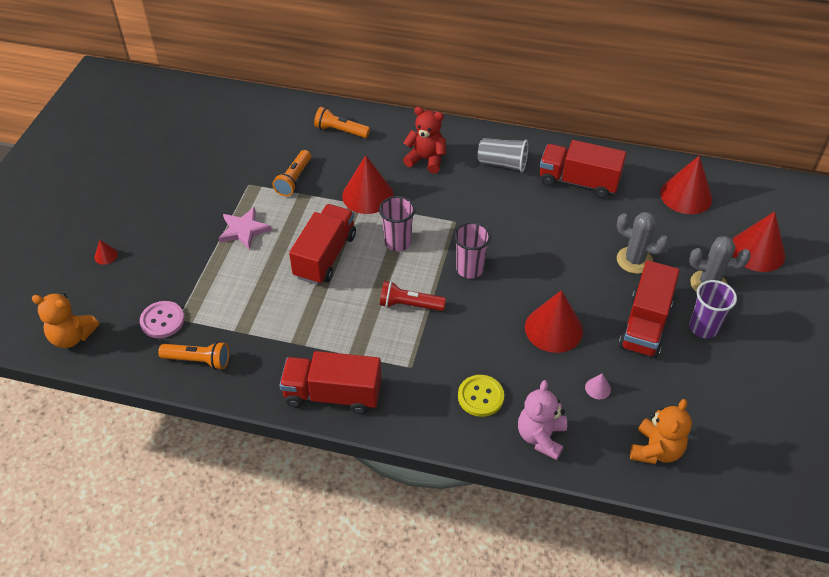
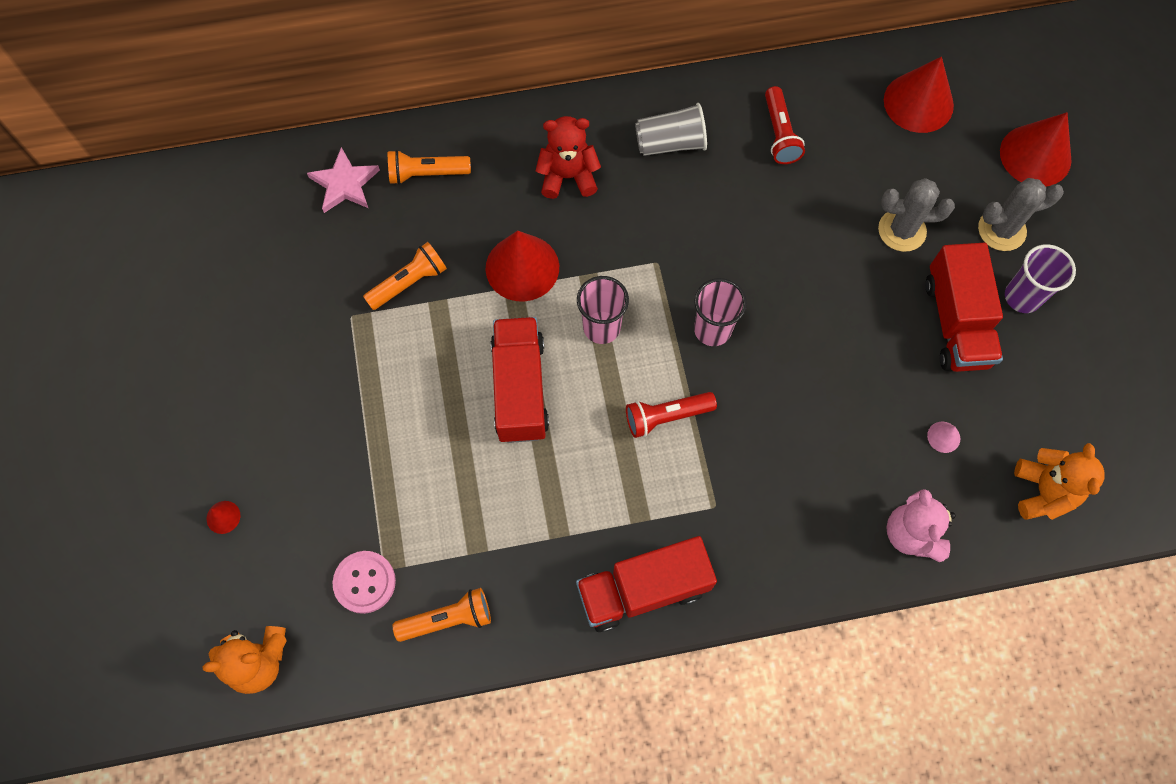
camera: 25 degrees left, 20 degrees up
pink star [219,207,272,250] -> pink star moved to [307,147,380,213]
orange flashlight [272,150,311,196] -> orange flashlight turned 120 degrees counterclockwise [363,242,447,310]
yellow button [458,375,504,417] -> none
red cone [525,290,583,353] -> none
red truck [540,140,627,199] -> red flashlight [765,86,805,164]

